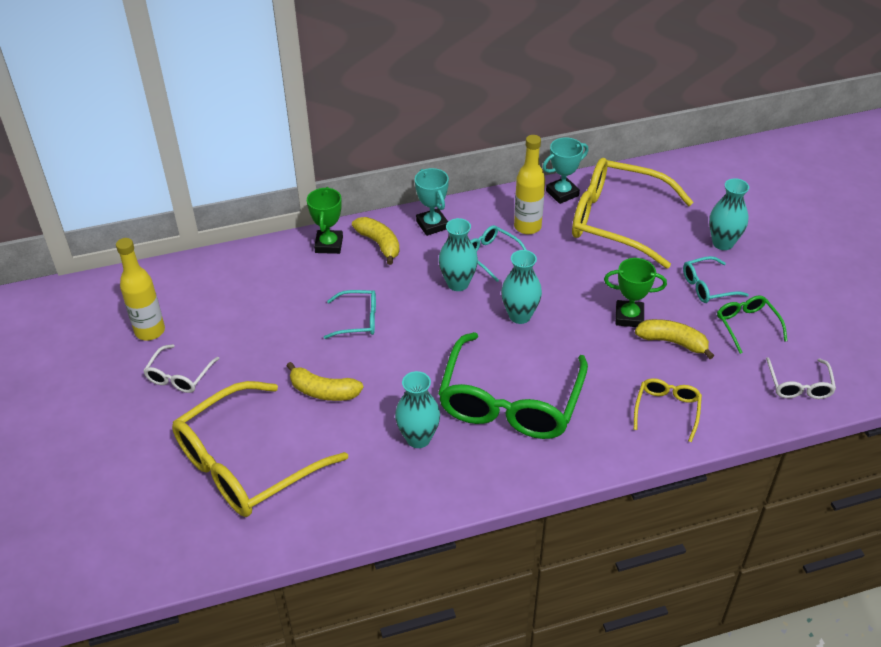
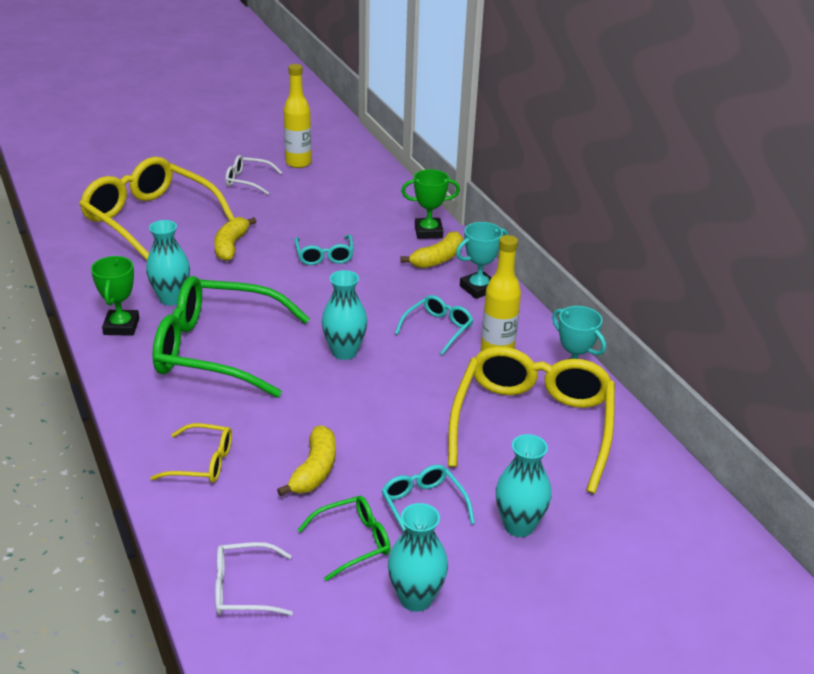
camera: 80 degrees right, 10 degrees down
turquoise vase [439,218,478,291] -> turquoise vase moved to [388,503,448,612]
green trophy [604,258,667,327] -> green trophy moved to [91,256,139,336]

